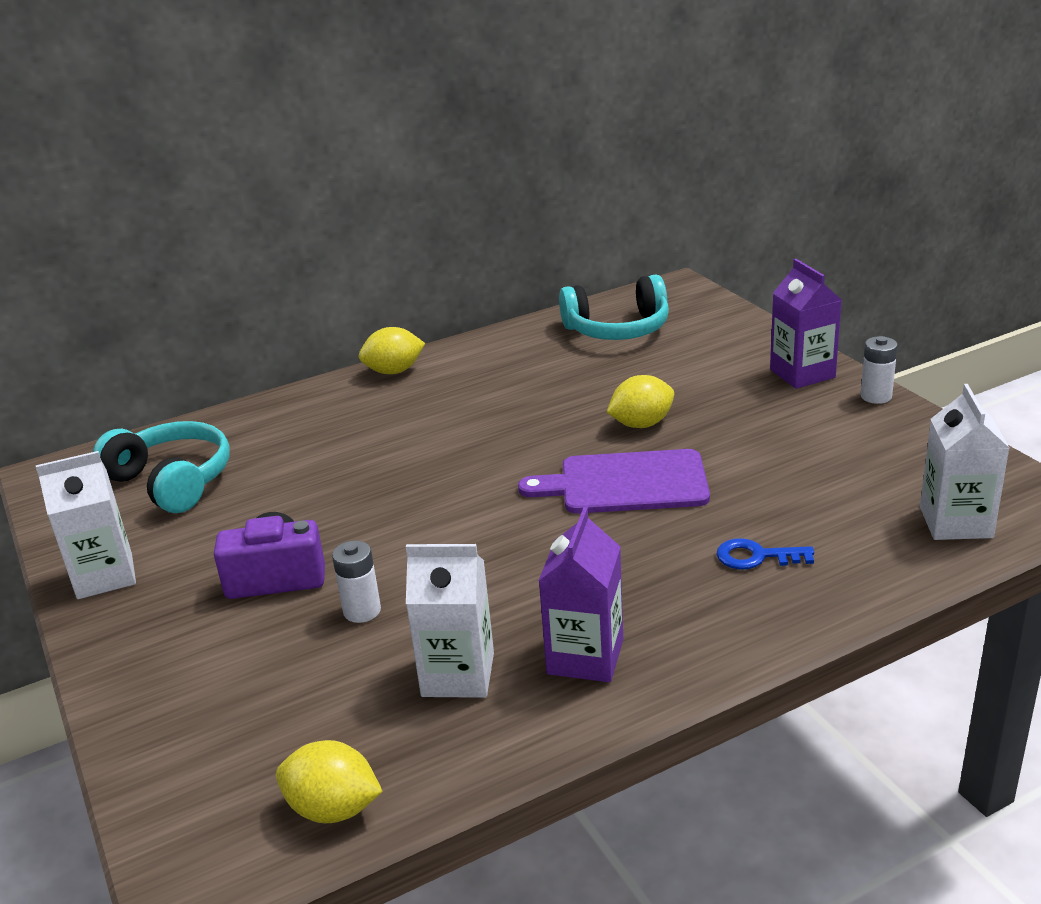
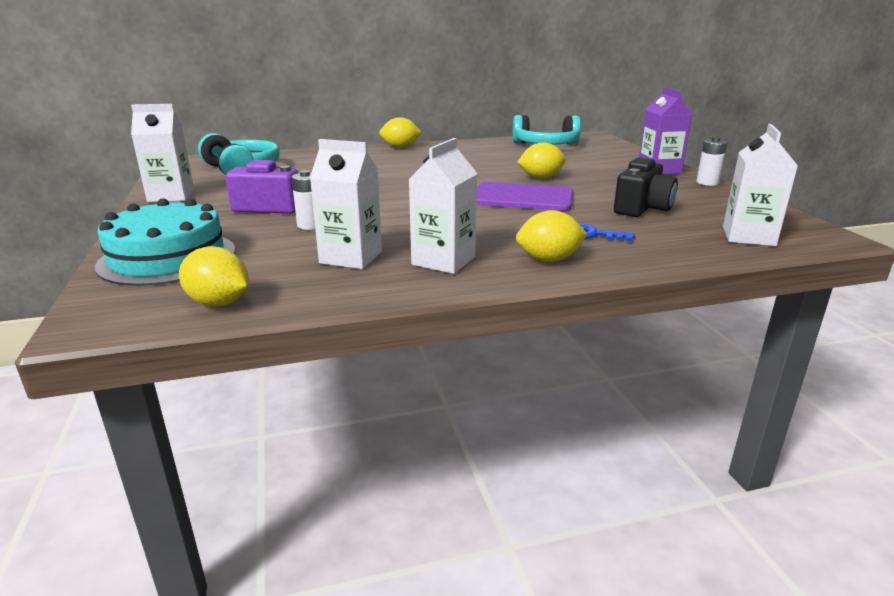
camera: 10 degrees right, 5 degrees down
purple carton [539,507,623,682] -> white carton [408,138,478,274]
none -> turquoise cake [95,198,235,286]
none -> yellow lemon [516,210,587,262]
none -> black camera [614,157,678,217]

